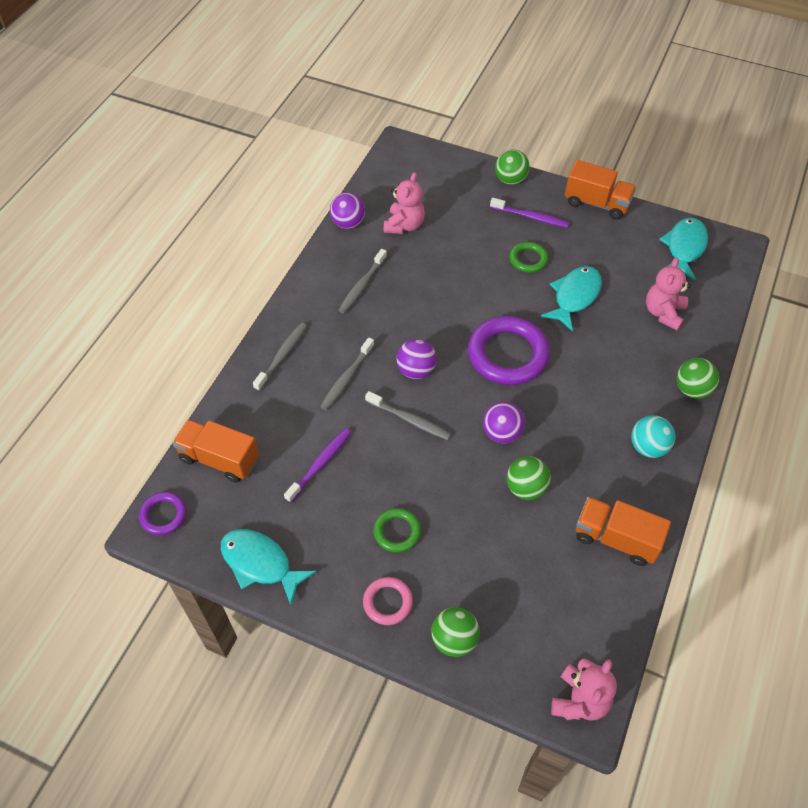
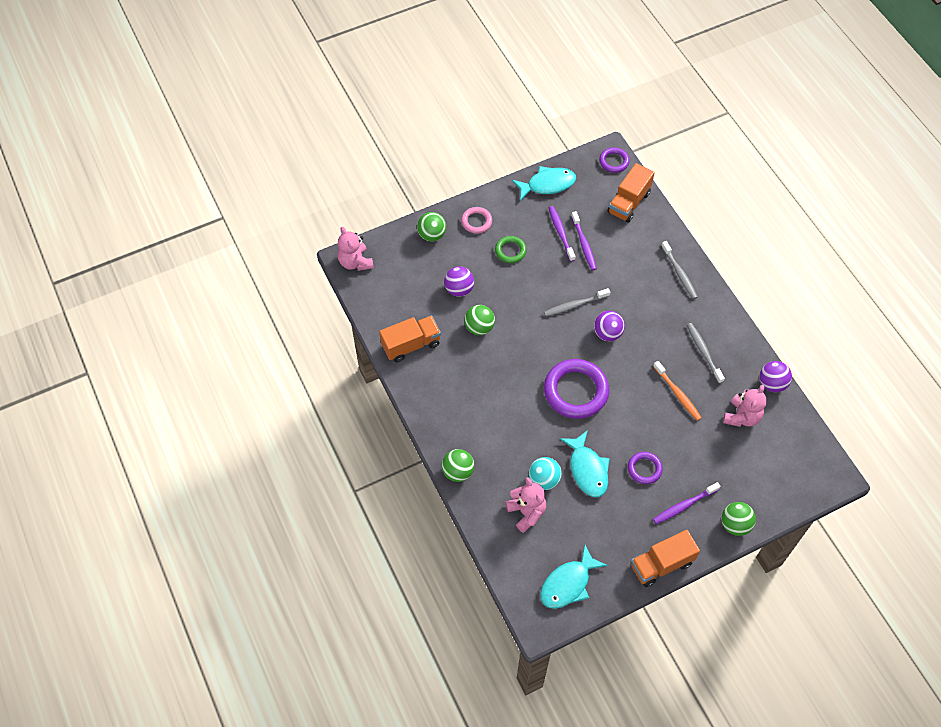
camera: 130 degrees right, 5 degrees up
orange truck [172,419,259,483] -> orange truck turned 150 degrees clockwise [607,163,655,223]
grey toothbrush [320,337,375,410] -> none
pink teddy bear [384,172,425,234] -> pink teddy bear turned 120 degrees counterclockwise [723,385,767,427]
purple ball [483,401,525,443] -> purple ball moved to [444,266,474,297]
green ring [509,242,548,273] -> purple ring [628,452,663,484]
turquoise ball [631,415,675,458] -> turquoise ball moved to [529,457,562,490]
turquoise fish [659,218,708,280] -> turquoise fish turned 75 degrees clockwise [540,545,608,609]
none -> purple toothbrush [549,206,575,262]
none -> orange toothbrush [653,361,702,421]

